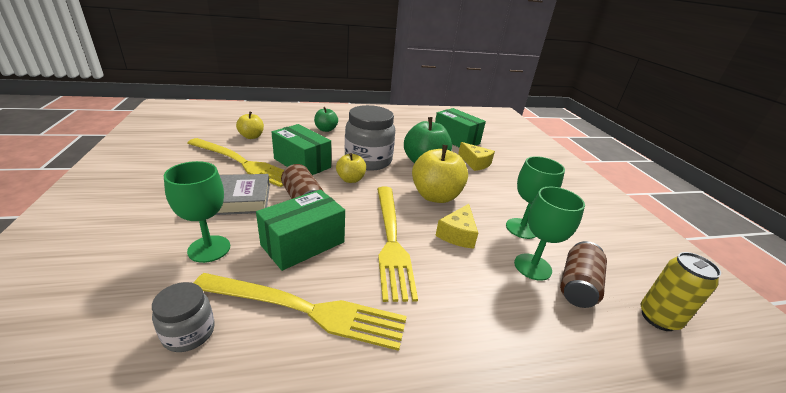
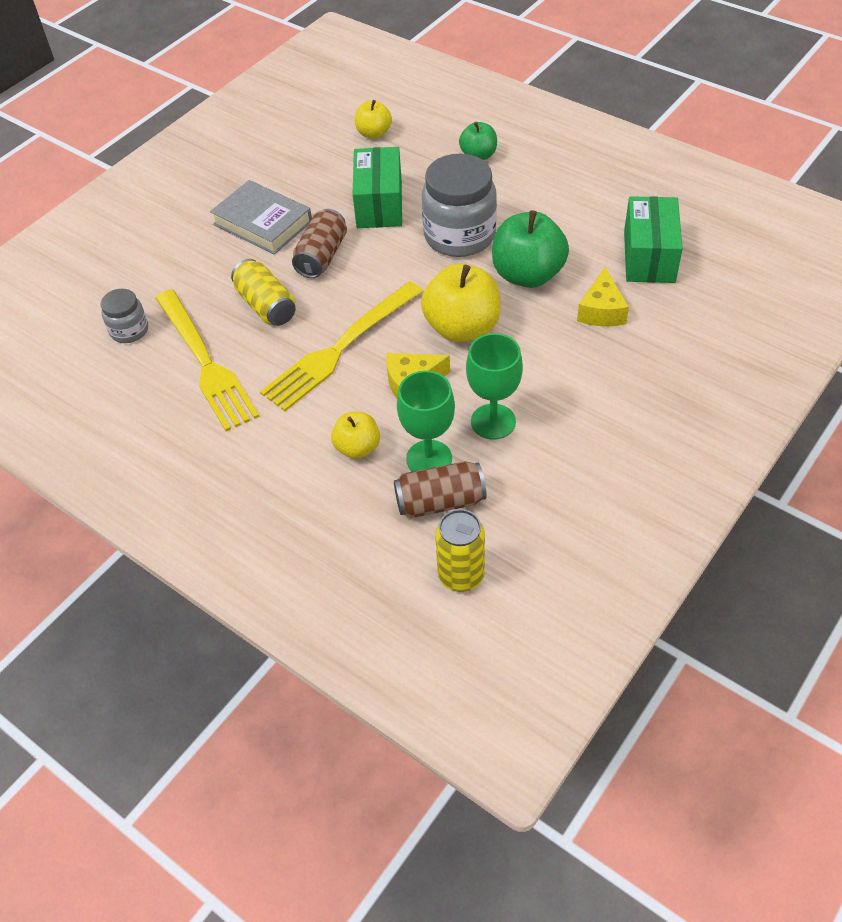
camera: 55 degrees right, 20 degrees up
green goblet [164,161,230,263] -> none
yellow fork [187,138,284,187] -> none
green box [256,189,345,271] -> yellow can [231,259,296,326]
yellow apple [336,153,366,183] -> yellow apple moved to [331,412,380,459]

